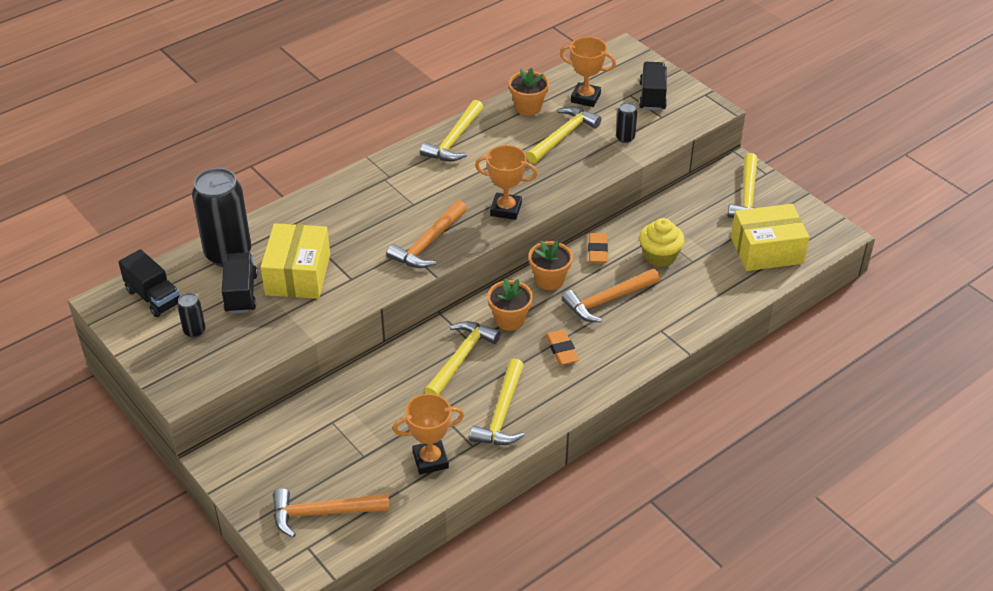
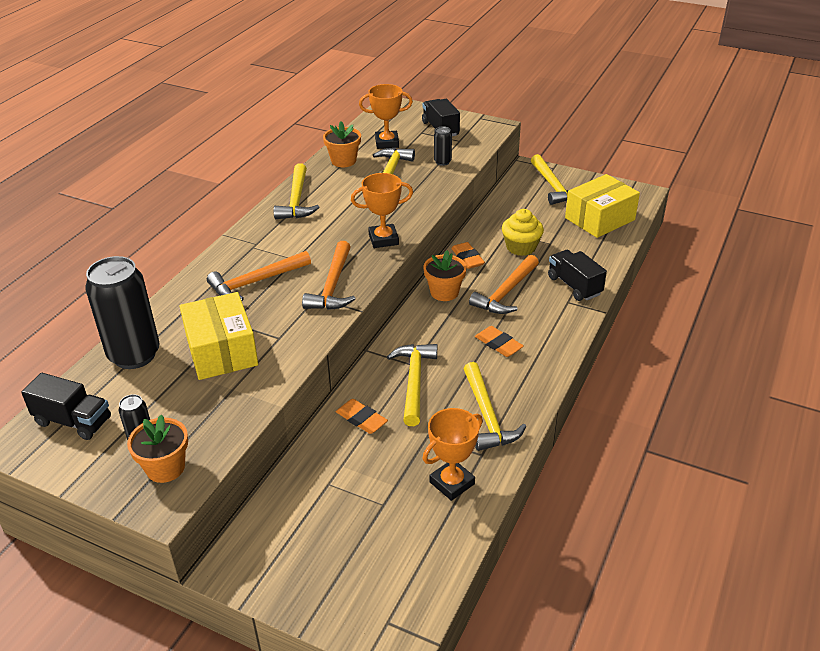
camera: 25 degrees left, 5 degrees down
black truck [222,252,257,314] -> black truck moved to [548,250,607,301]
orange hammer [273,488,390,538] -> orange hammer moved to [207,251,311,301]
orange flower pot [487,278,533,331] -> orange flower pot moved to [127,415,188,483]
none -> orange eraser [336,399,388,434]

